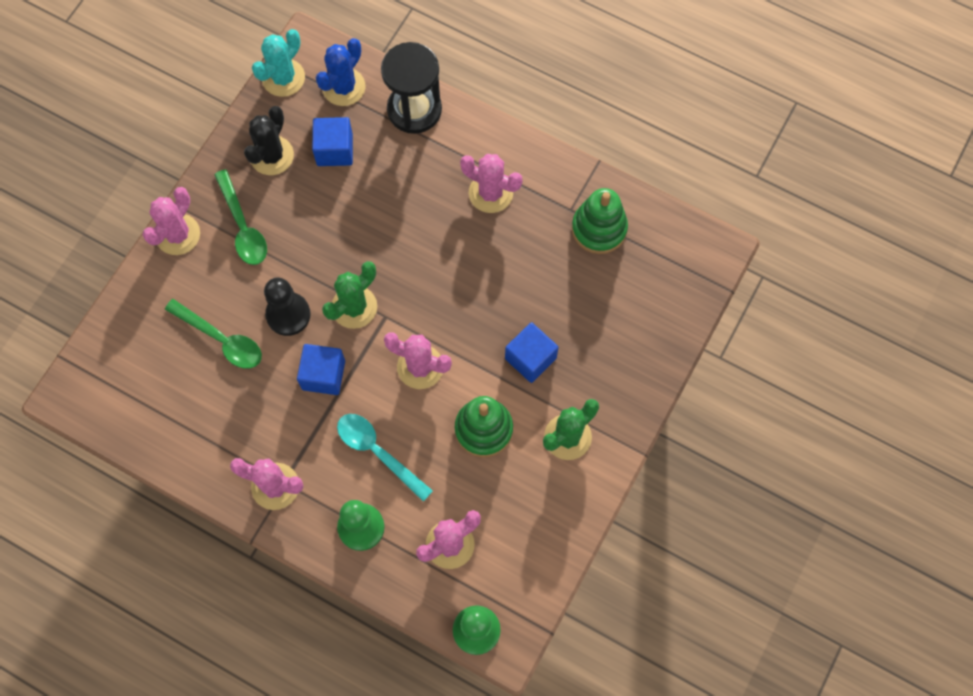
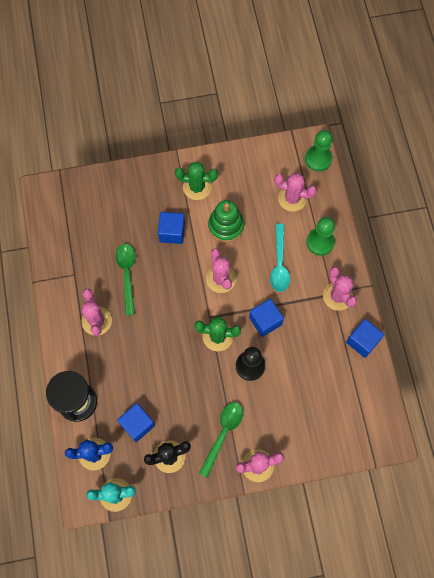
camera: 130 degrees left, 0 degrees up
green spoon [165,299,262,369] -> green spoon moved to [116,244,136,315]
green stacking toy [572,188,628,254] -> none
none -> blue cube [346,319,385,358]

